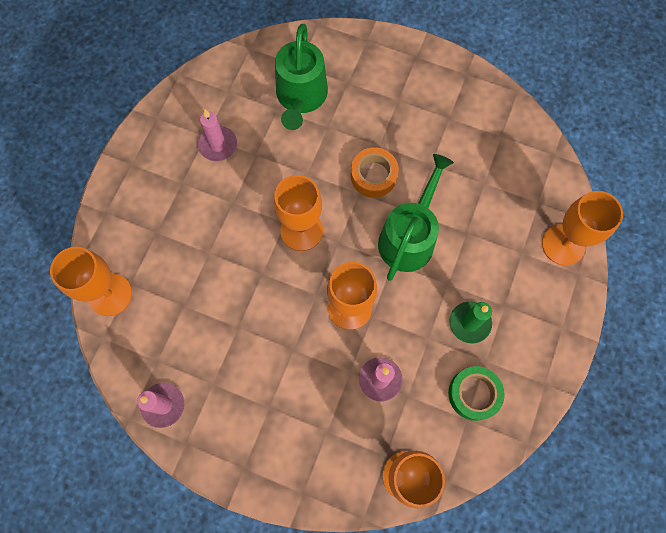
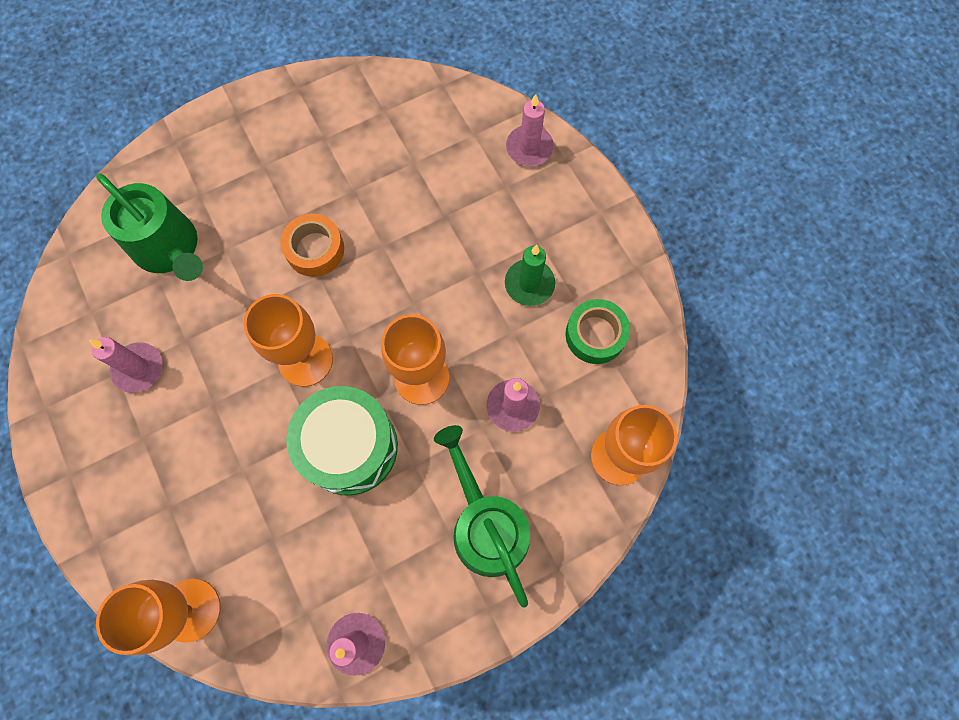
camera: 50 degrees left, 0 degrees up
green watering can [378,154,454,281] -> green watering can moved to [434,425,530,608]
orange goblet [542,191,623,265] -> pink candle [506,94,554,166]
none -> green drum [286,386,398,495]

